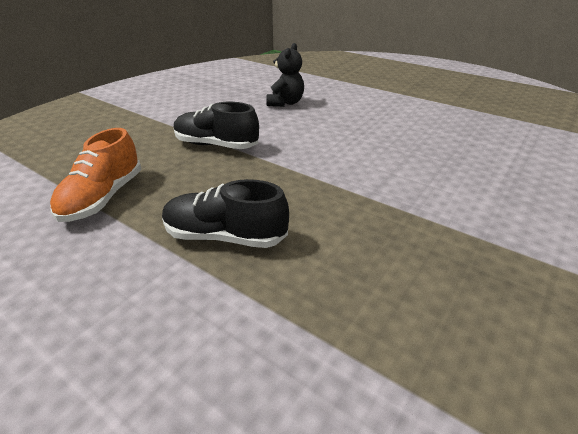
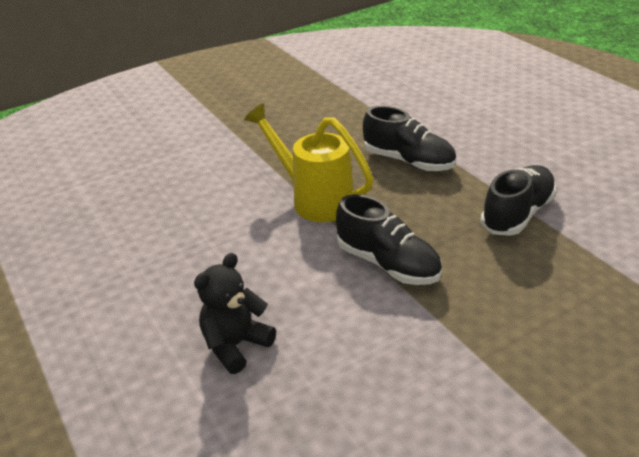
camera: 155 degrees left, 0 degrees up
orange shoe [50,128,142,222] -> black shoe [481,165,557,236]
none -> yellow watering can [244,103,373,222]

